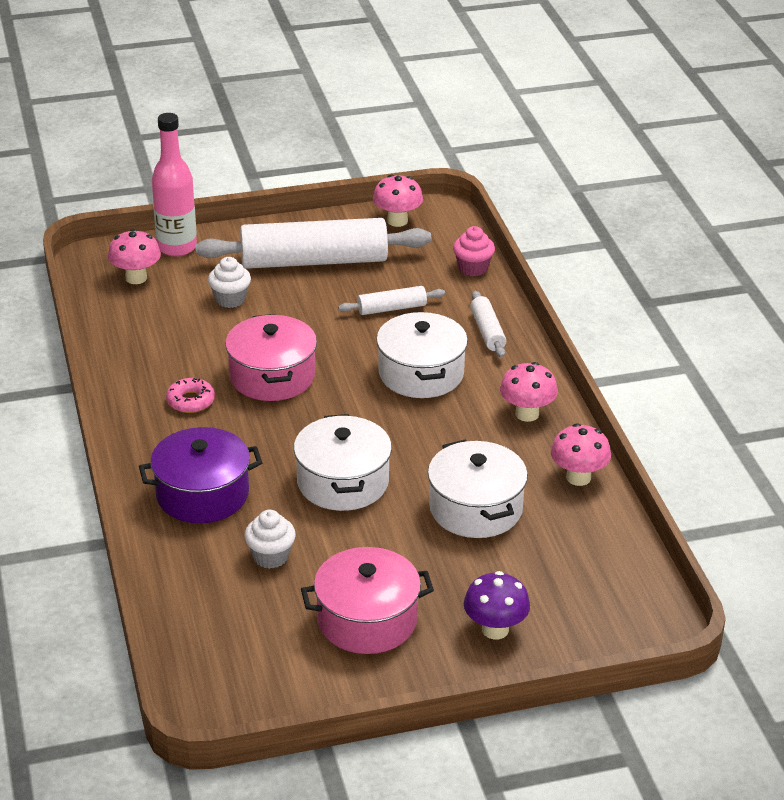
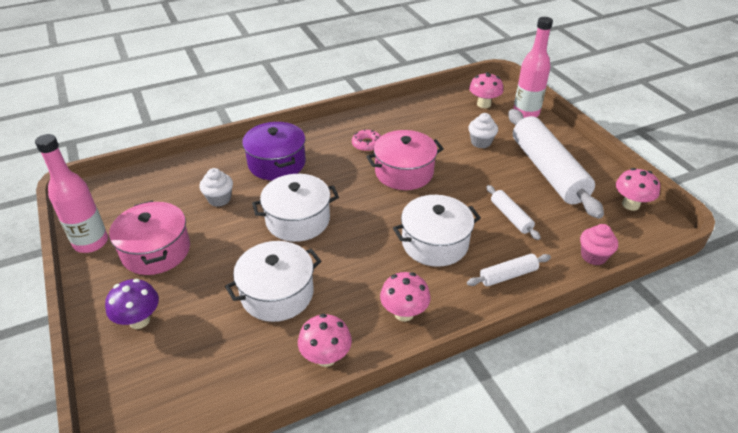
camera: 80 degrees right, 5 degrees up
none -> pink bottle [35,134,108,253]

